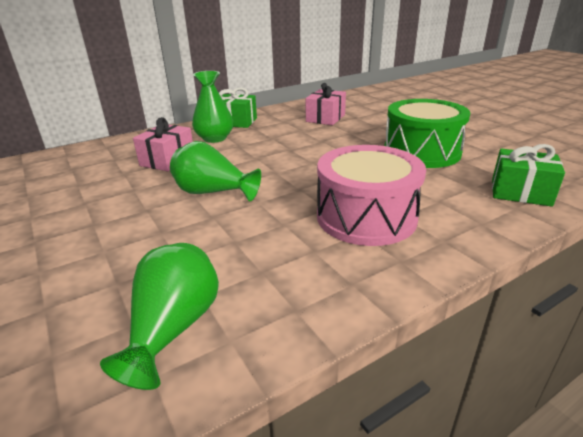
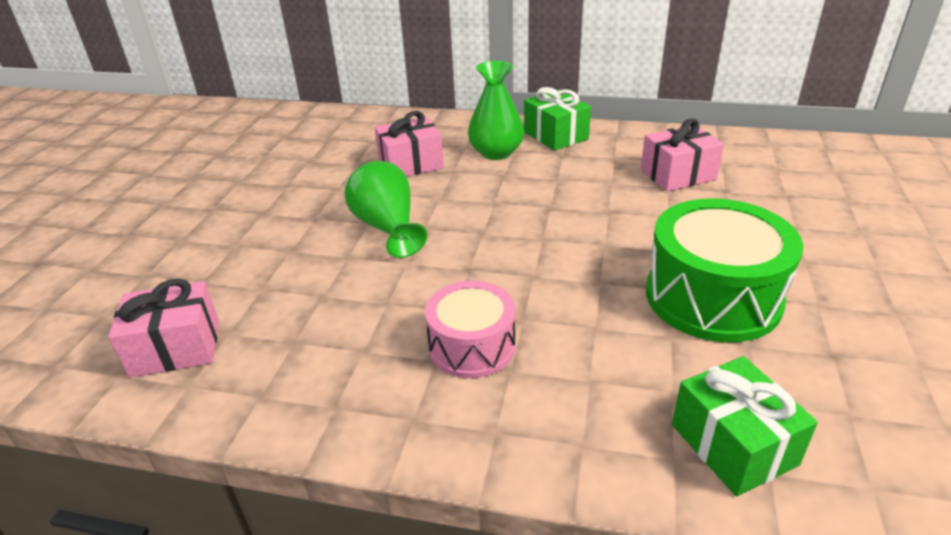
camera: 45 degrees right, 5 degrees up
green vase [100,243,219,390] -> pink gift [108,279,219,377]
pink drum [317,145,426,246] -> pink drum [425,281,516,378], size x0.62

